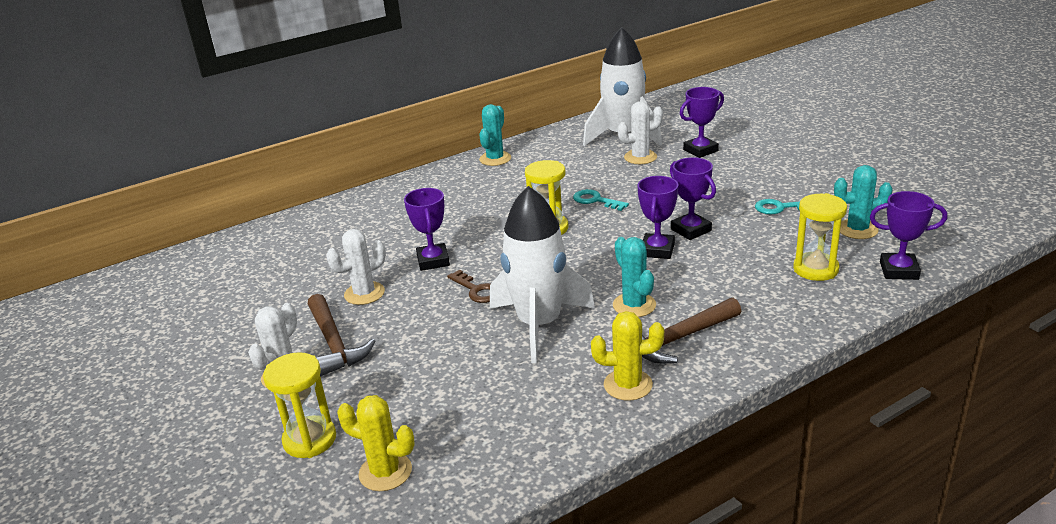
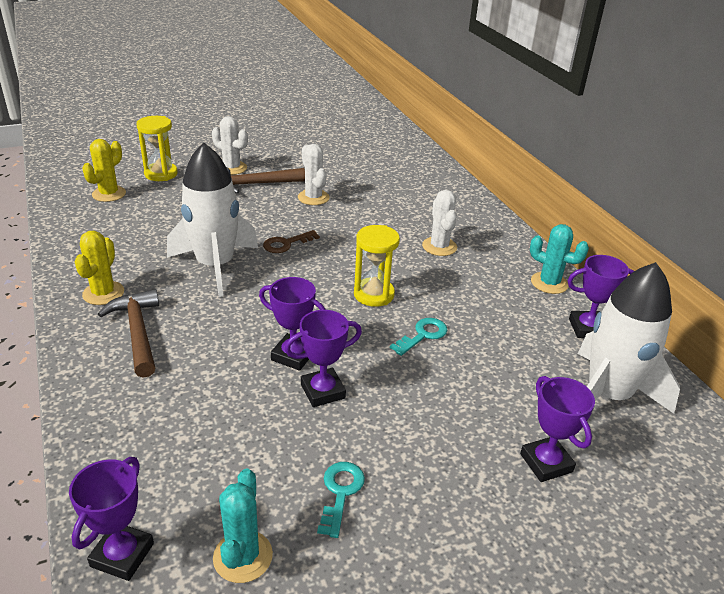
camera: 95 degrees right, 5 degrees up
purple trophy [404,188,450,271] -> purple trophy moved to [568,255,634,338]
turquoise cactus [613,237,656,317] -> none
white cactus [617,101,663,164] -> white cactus moved to [422,190,457,256]
yellow hourglass [793,193,847,281] -> none

